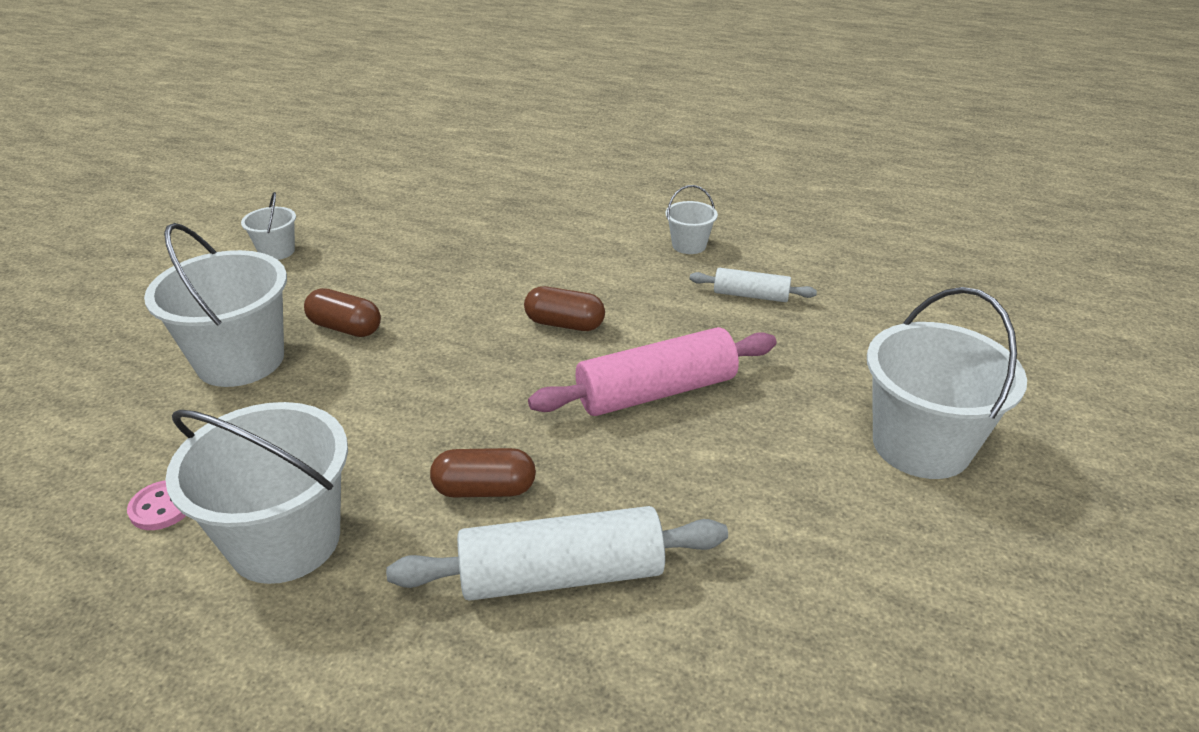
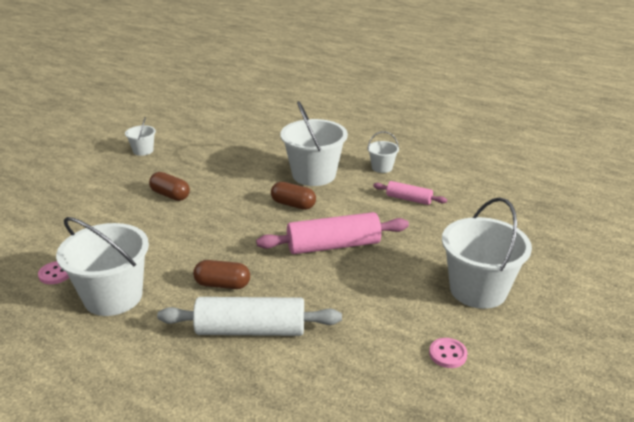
camera: 10 degrees right, 5 degrees down
white bucket [144,223,287,387] -> white bucket moved to [280,101,348,186]
white rolling pin [689,268,817,302] -> pink rolling pin [373,181,447,205]
none -> pink button [429,338,467,368]

